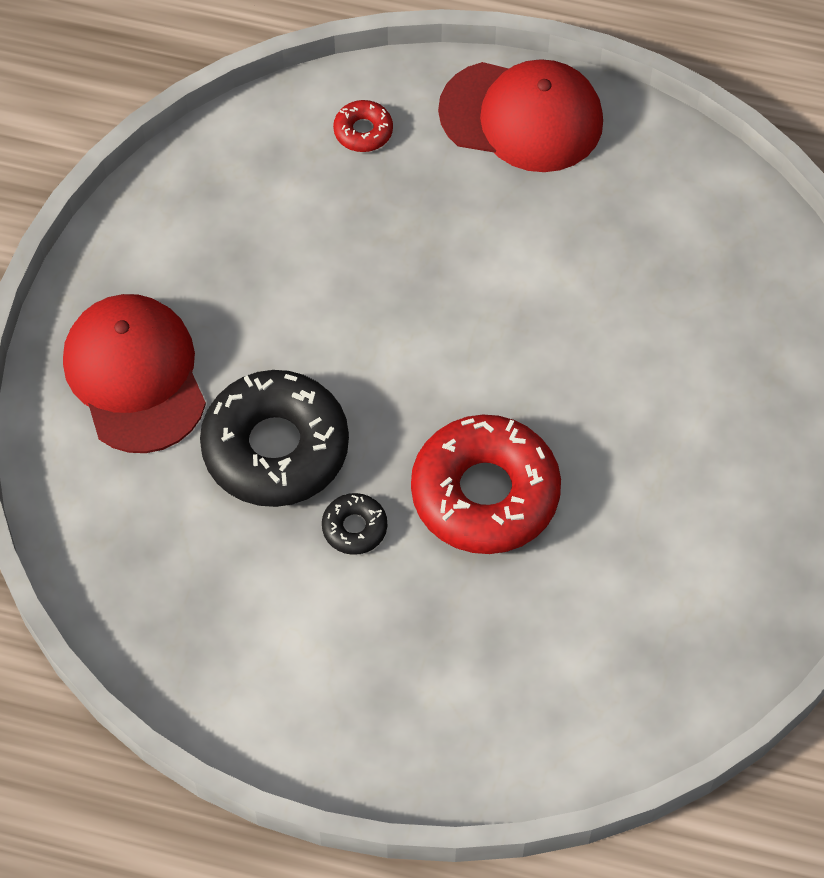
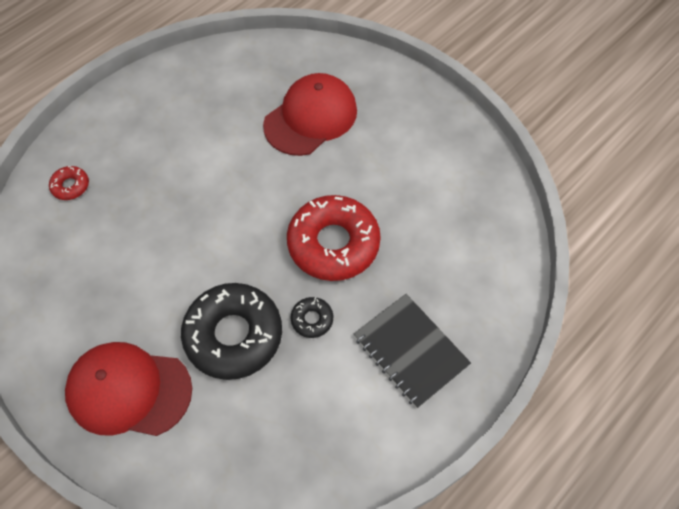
camera: 60 degrees left, 0 degrees up
red cap [438,59,603,172] -> red cap moved to [263,73,357,156]
none -> black notebook [354,294,471,408]

